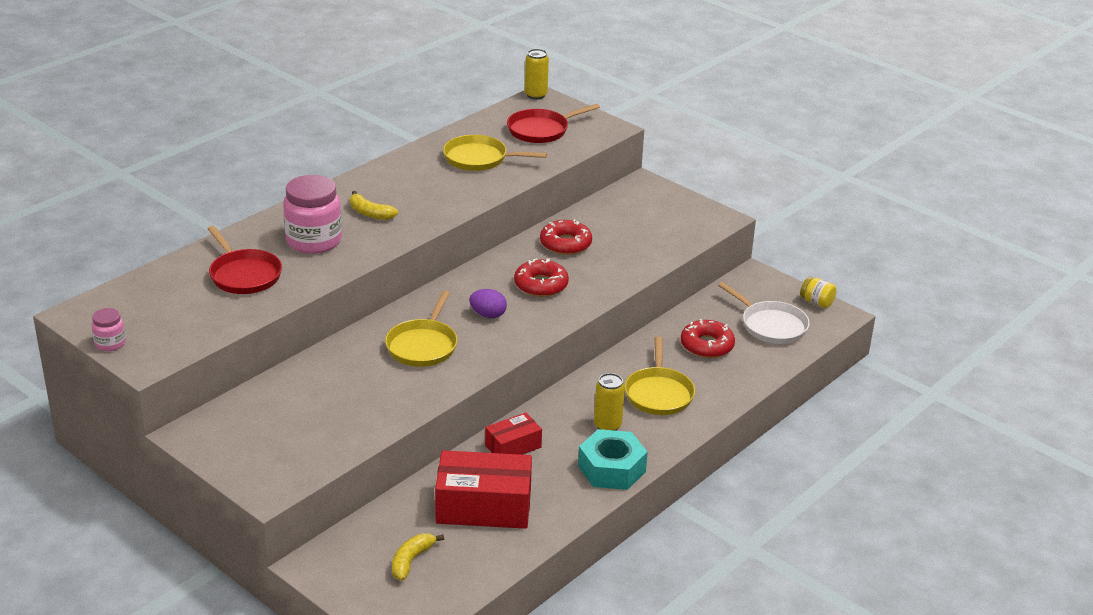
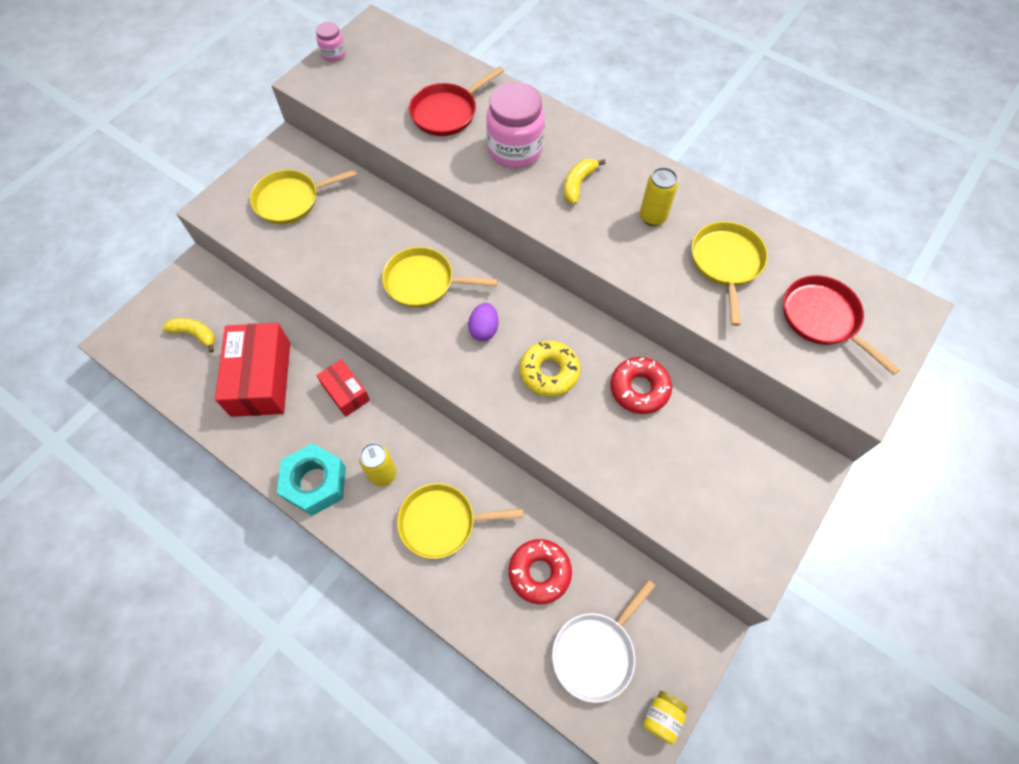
camera: 85 degrees right, 30 degrees up
red donut [514,259,569,297] -> yellow donut [520,341,580,397]
yellow can [525,49,549,100] -> yellow can moved to [640,167,678,226]
none -> yellow pan [250,169,357,224]

